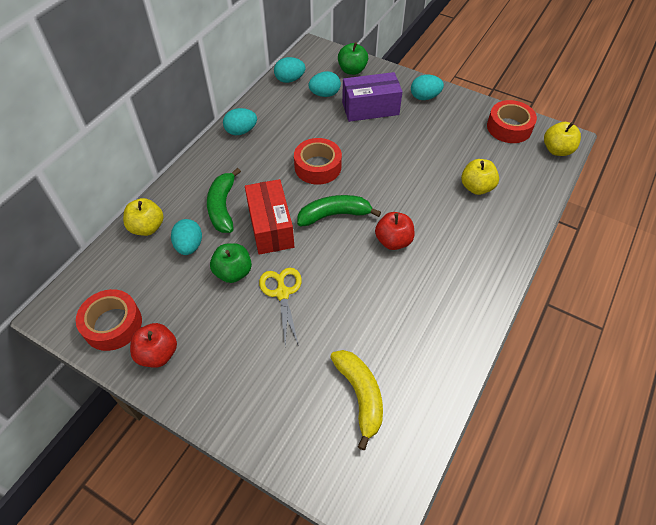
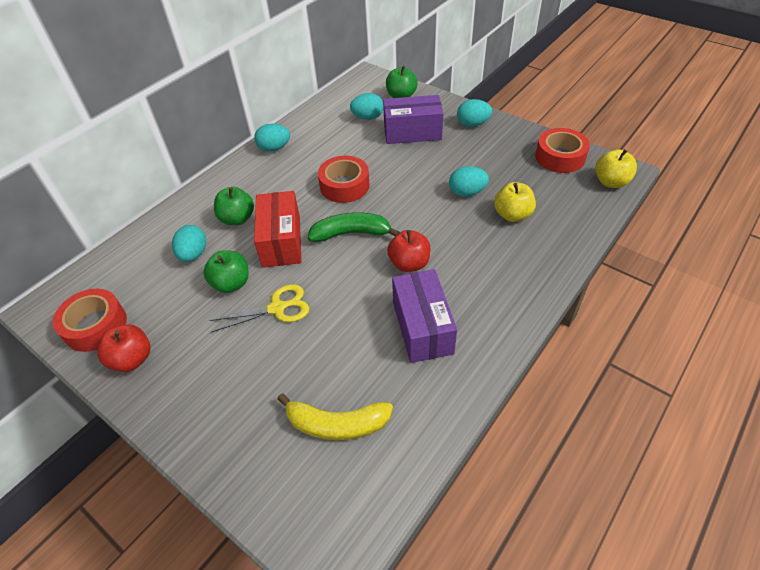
camera: 10 degrees right, 5 degrees down
yellow apple [123,198,163,236] -> none
green banana [207,168,241,233] -> green apple [214,187,254,225]
yellow scissors [259,268,302,347] -> yellow scissors turned 75 degrees clockwise [209,284,309,332]
turquoise egg [274,57,305,83] -> turquoise egg moved to [449,166,489,197]
yellow banana [330,350,383,450] -> yellow banana turned 105 degrees clockwise [277,393,393,440]
none -> purple box [392,269,457,363]

